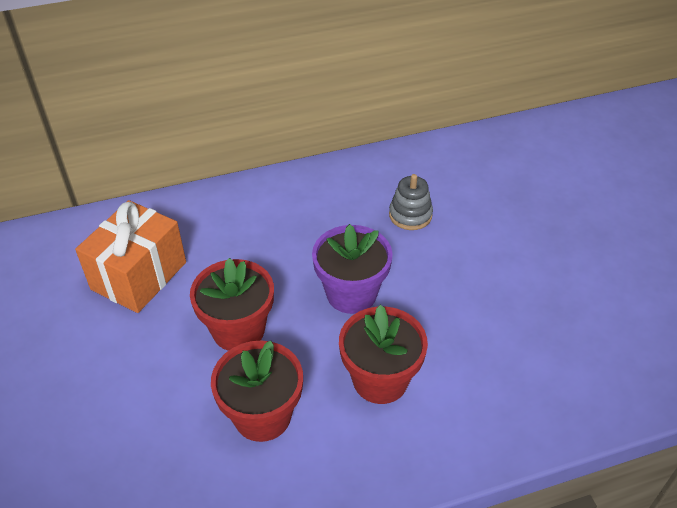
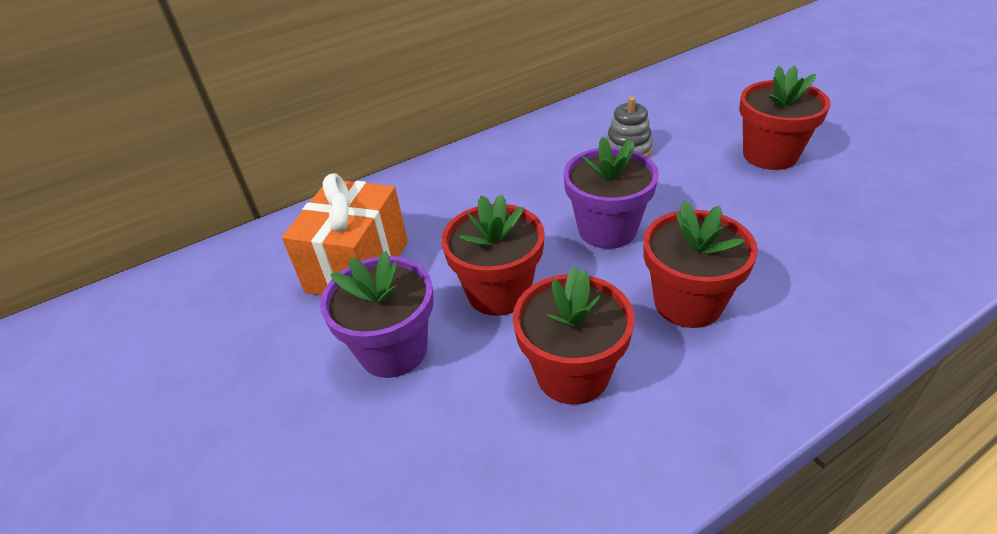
camera: 10 degrees left, 5 degrees down
none -> purple flower pot [320,251,434,378]
none -> red flower pot [739,65,830,170]

